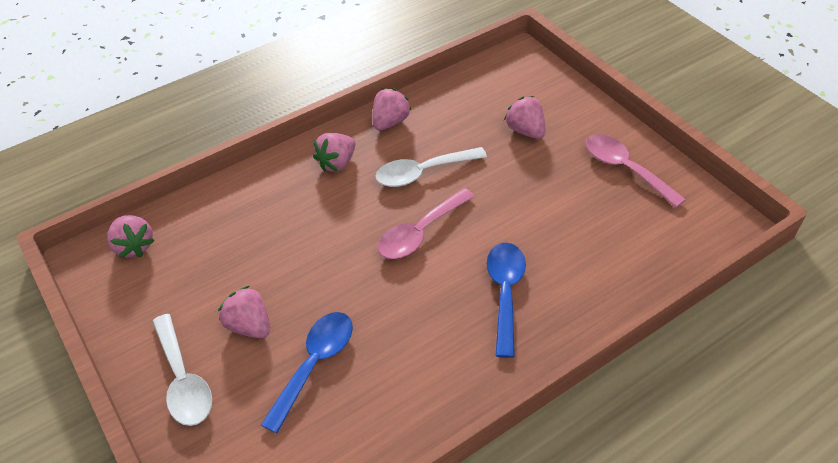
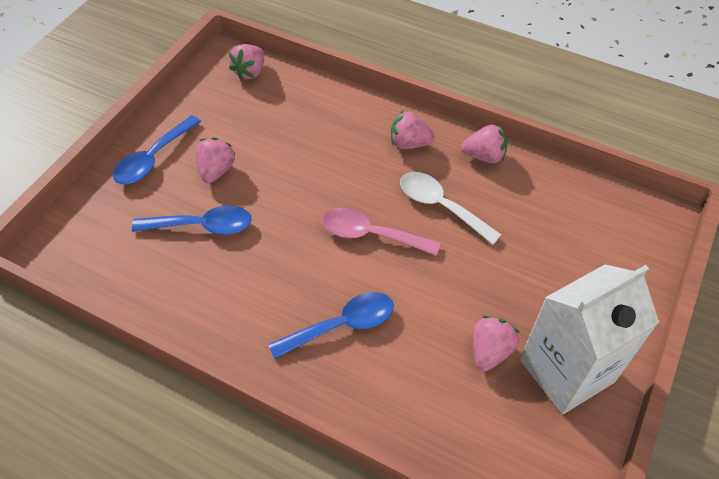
camera: 60 degrees right, 5 degrees up
white spoon [152,314,212,426] -> blue spoon [113,115,201,184]
pink strawberry [504,96,546,139] -> pink strawberry moved to [473,315,520,371]
pink spoon [586,134,686,208] -> white carton [520,264,659,414]

